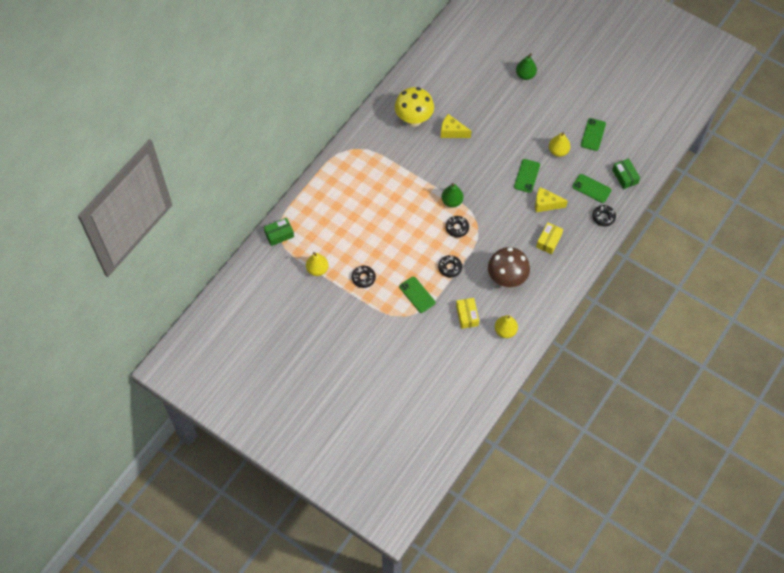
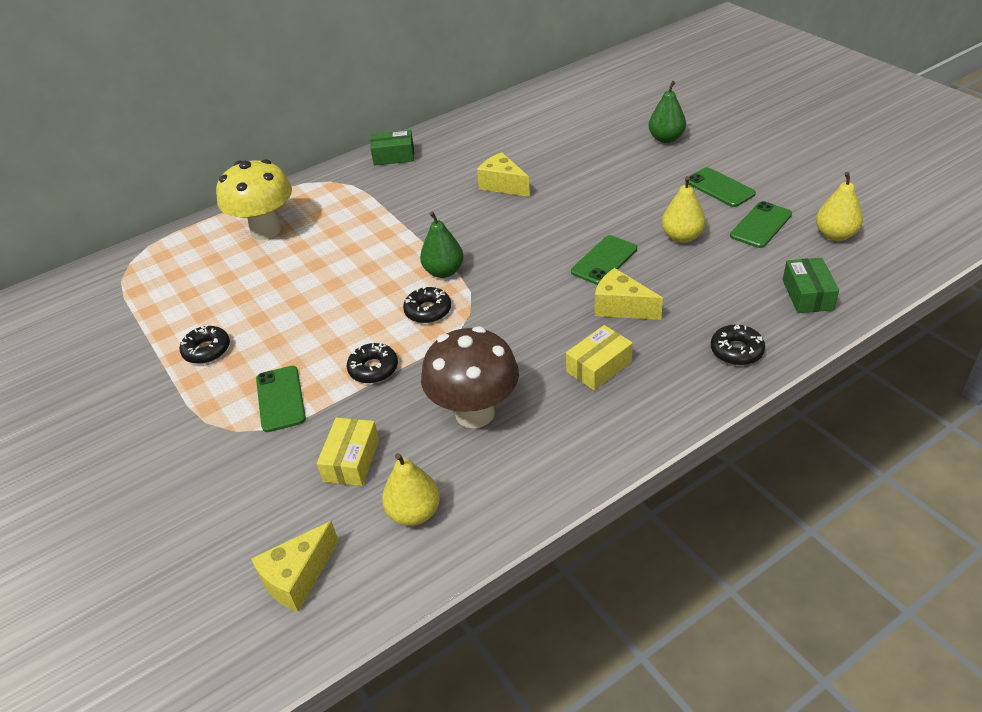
camera: 25 degrees right, 20 degrees down
green box [264,218,294,246] -> green box moved to [370,130,414,166]
yellow pear [306,252,328,276] -> yellow pear moved to [816,172,863,241]
yellow mushroom [395,87,434,127] -> yellow mushroom moved to [216,159,292,240]
green phone [572,174,611,203] -> green phone moved to [688,167,756,207]
none -> yellow cheese [251,521,339,612]

